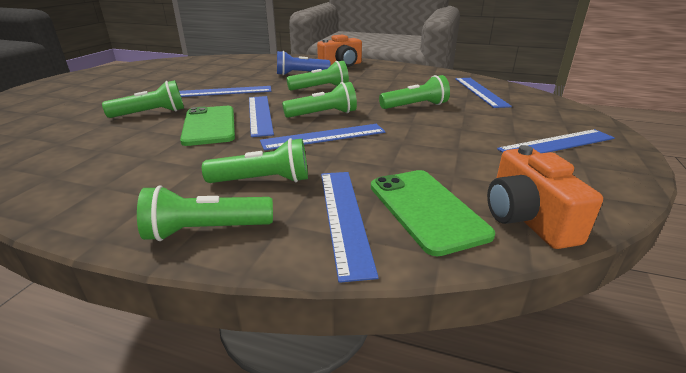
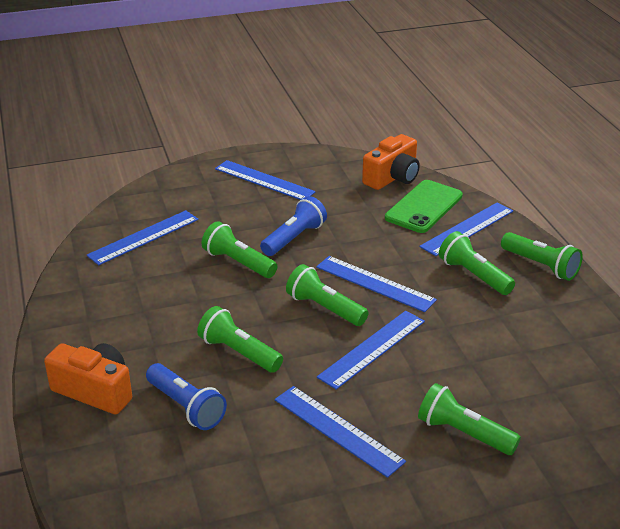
camera: 125 degrees left, 5 degrees up
green phone [180,106,235,146] -> none
none -> blue flashlight [260,196,327,256]

